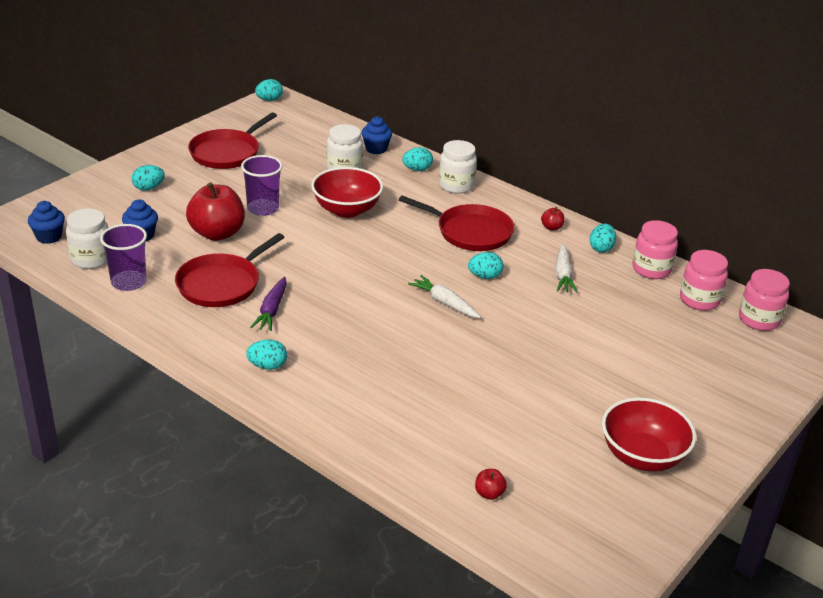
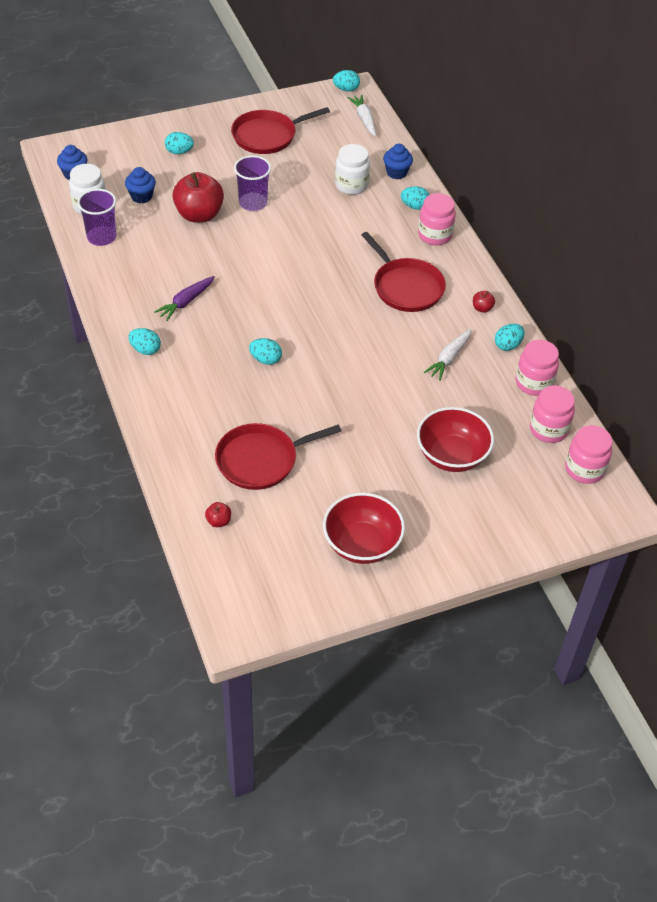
camera: 30 degrees right, 15 degrees up
red pan [175,233,284,307] -> red pan moved to [215,423,341,490]
red bowl [311,167,383,218] -> red bowl moved to [417,407,494,472]
white carrot [408,275,481,318] -> white carrot moved to [347,95,376,136]
white jar [439,140,477,194] -> pink jar [418,193,456,245]
turquoise egg [468,252,504,279] -> turquoise egg moved to [249,338,282,365]

